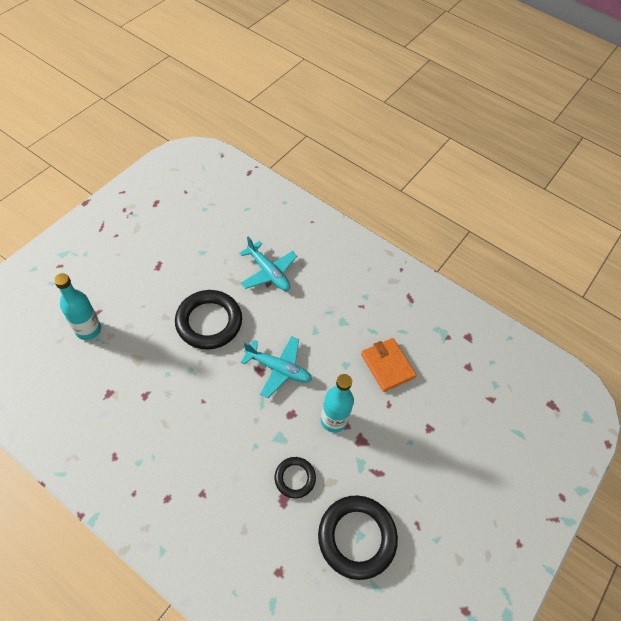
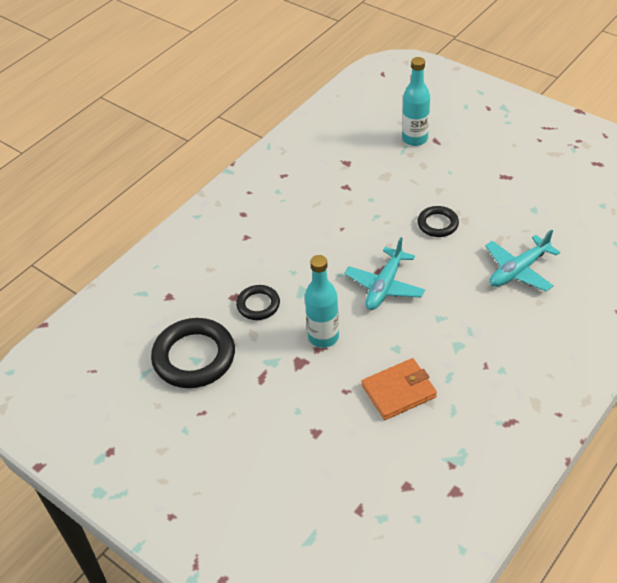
camera: 100 degrees right, 10 degrees down
black ring [175,290,242,350] -> black ring [418,206,459,237], size x0.54

